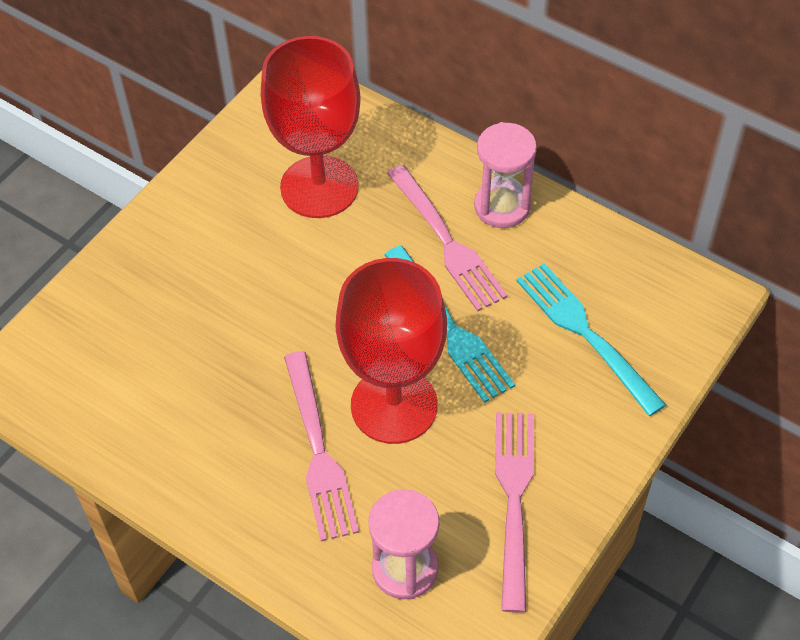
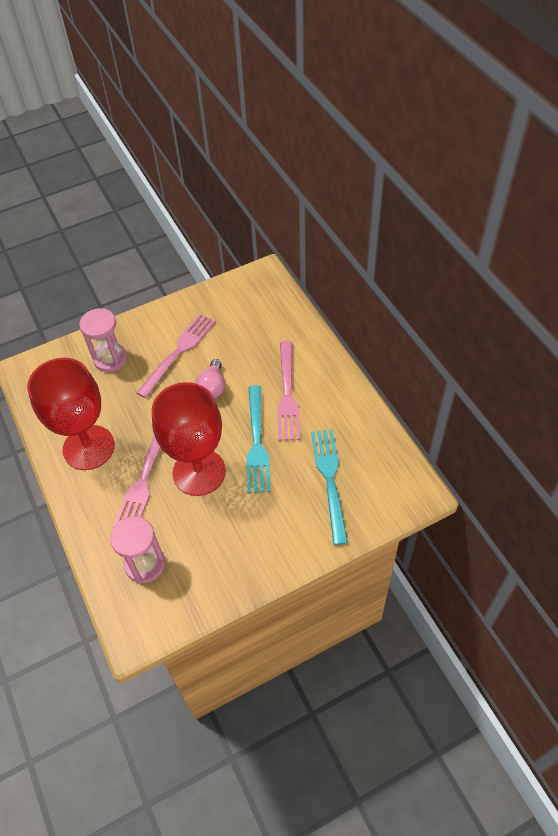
camera: 30 degrees right, 0 degrees up
red goblet [261,36,361,218] -> red goblet moved to [27,358,115,470]
pink hourglass [474,122,537,228] -> pink hourglass moved to [79,308,127,372]
pink fork [495,412,534,613] -> pink fork moved to [136,314,216,398]
none -> pink light bulb [195,359,225,398]

